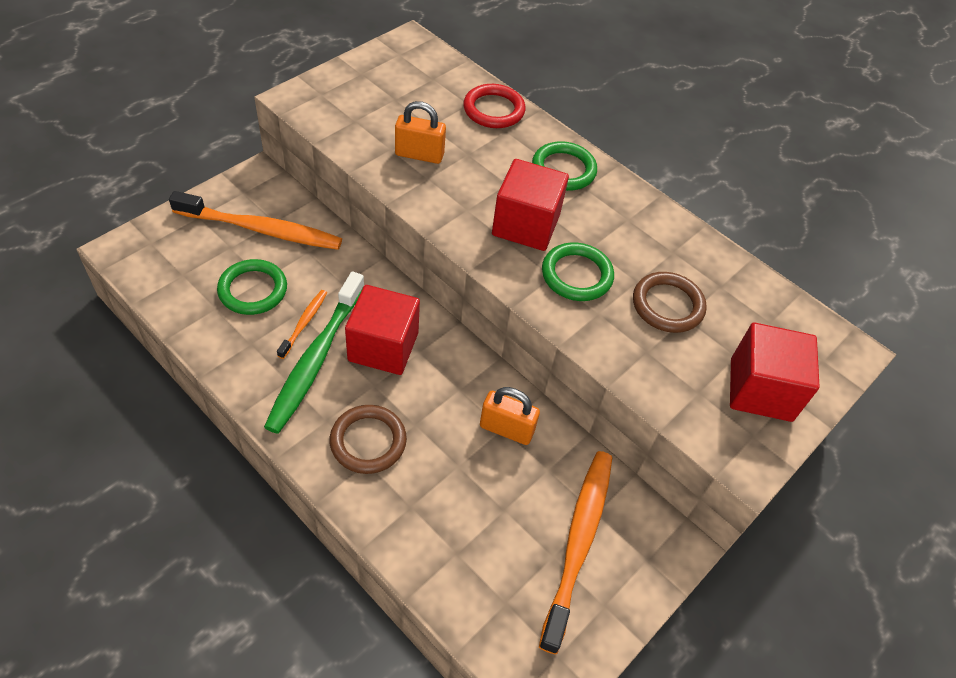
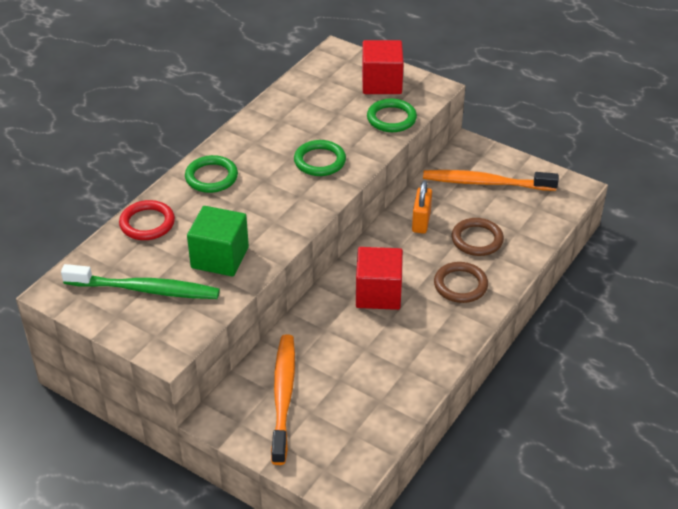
camera: 95 degrees left, 10 degrees down
green ring [217,259,287,315] -> green ring moved to [367,98,417,132]
green toothbrush [264,272,364,434] -> green toothbrush moved to [61,264,220,299]
orange toothbrush [277,290,327,359] -> none
orange padlock [395,101,446,164] -> green cube [187,206,249,276]
red cube [492,159,569,251] -> none
brown ring [633,272,707,333] -> brown ring moved to [452,218,504,256]

